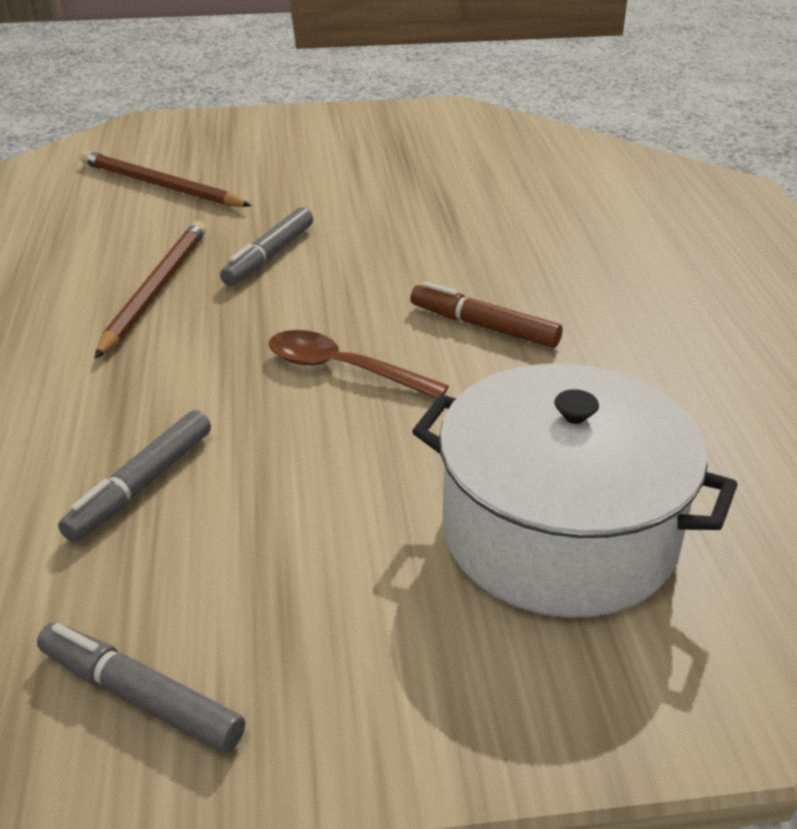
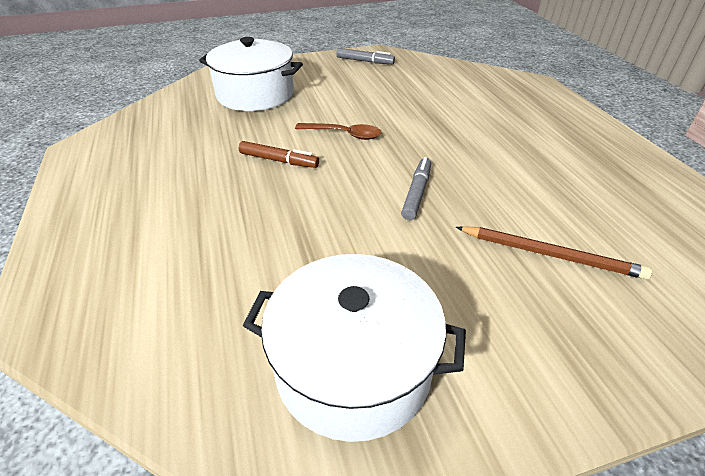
camera: 170 degrees right, 5 degrees up
grey marker [58,410,211,542] -> none
brown pencil [95,221,206,359] -> none
none -> white pot [243,254,466,442]

